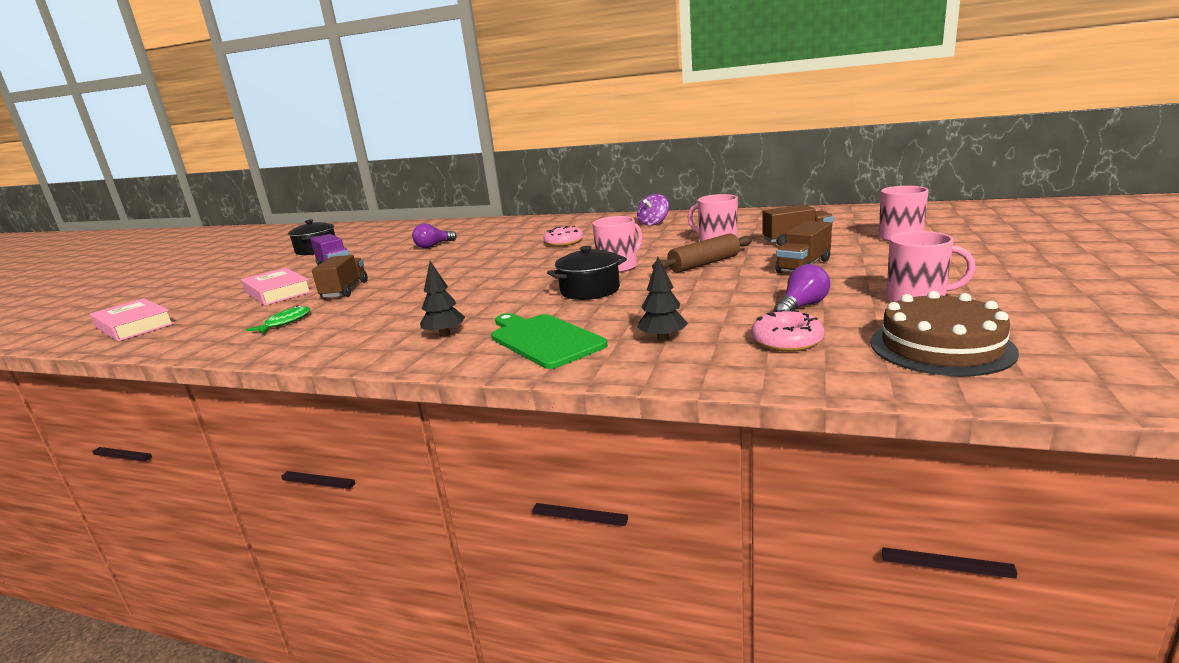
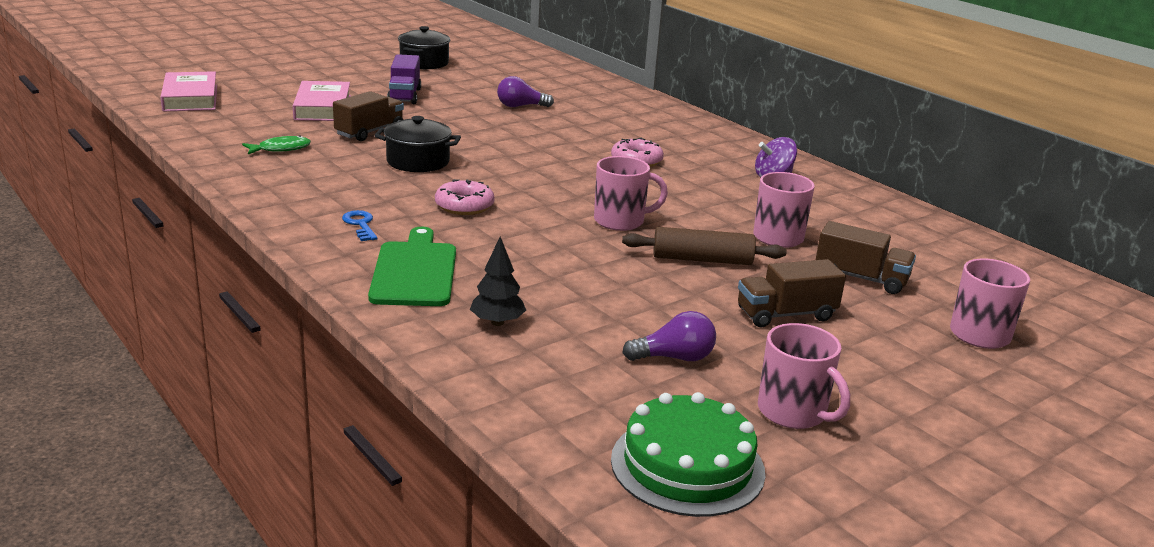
camera: 30 degrees right, 5 degrees up
black tree [420,261,465,337] -> blue key [342,210,378,241]
black pot [547,246,627,300] -> black pot moved to [374,116,461,172]
pink donut [751,309,824,352] -> pink donut moved to [435,179,495,215]
brown cake [870,291,1019,376] -> green cake [611,392,765,517]

